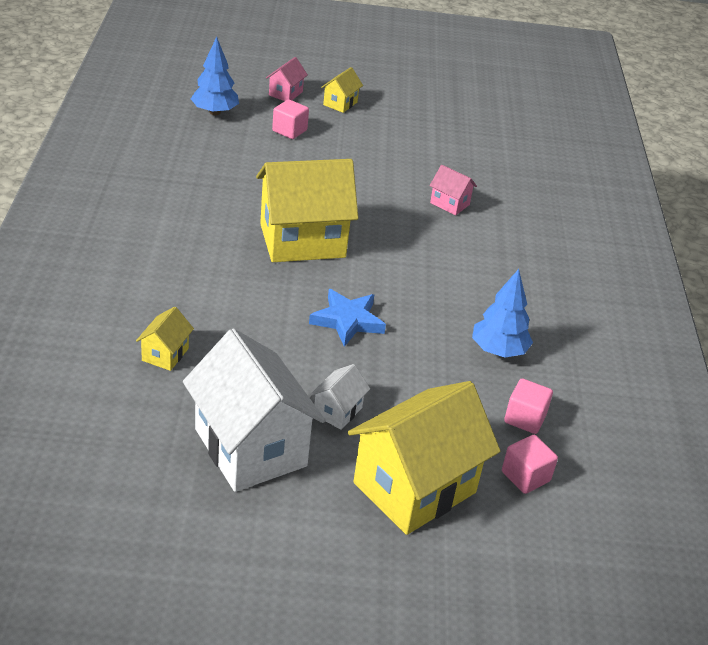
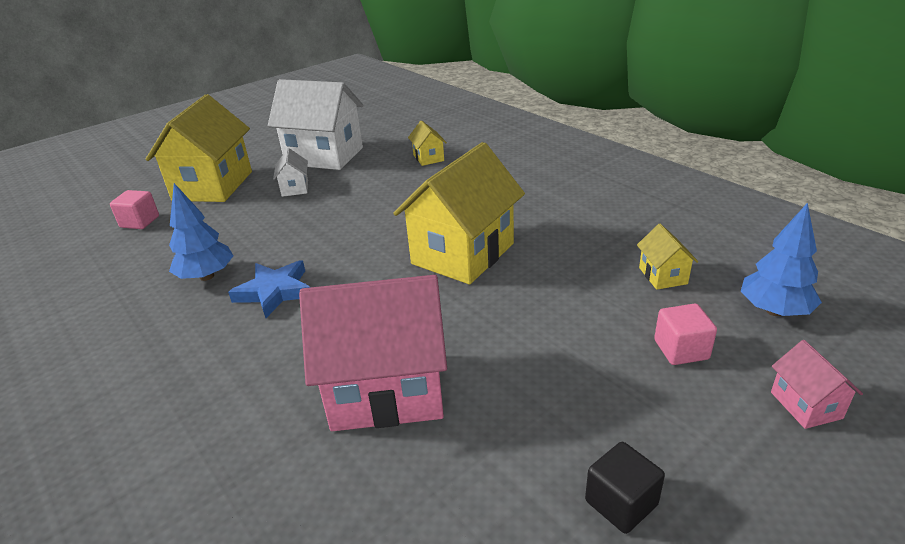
camera: 145 degrees right, 5 degrees down
blue star [309,289,386,347] -> blue star moved to [228,260,310,318]
yellow house [321,67,363,113] -> yellow house moved to [637,224,698,290]
pink house [430,165,477,215] -> pink house [299,275,447,431], size x2.28
pink cube [504,379,553,434] -> none
none -> black cube [585,442,665,534]

